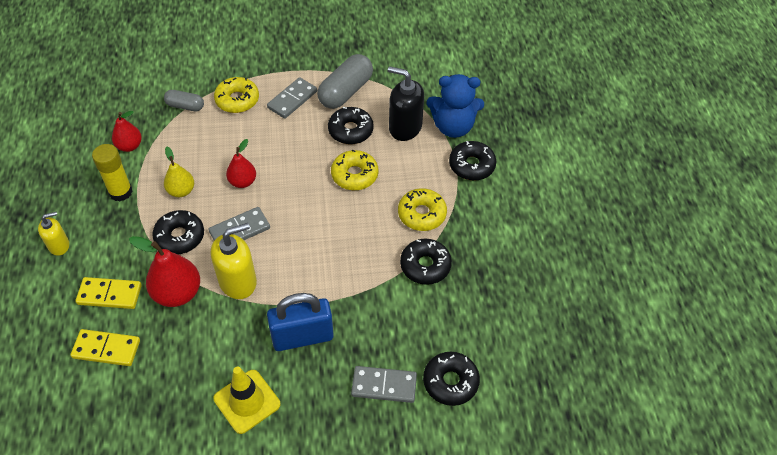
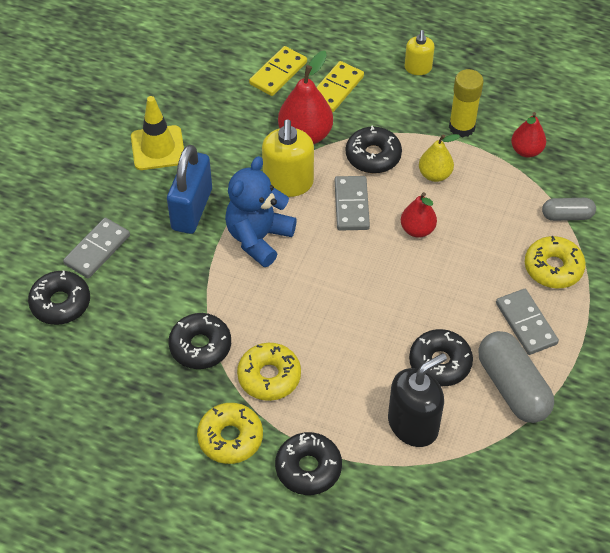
camera: 120 degrees right, 0 degrees up
grey capsule [164,90,204,111] -> grey capsule turned 45 degrees clockwise [542,198,596,221]
yellow donut [331,149,378,190] -> yellow donut moved to [197,403,263,464]
blue teddy bear [427,74,484,138] -> blue teddy bear moved to [225,156,297,267]

